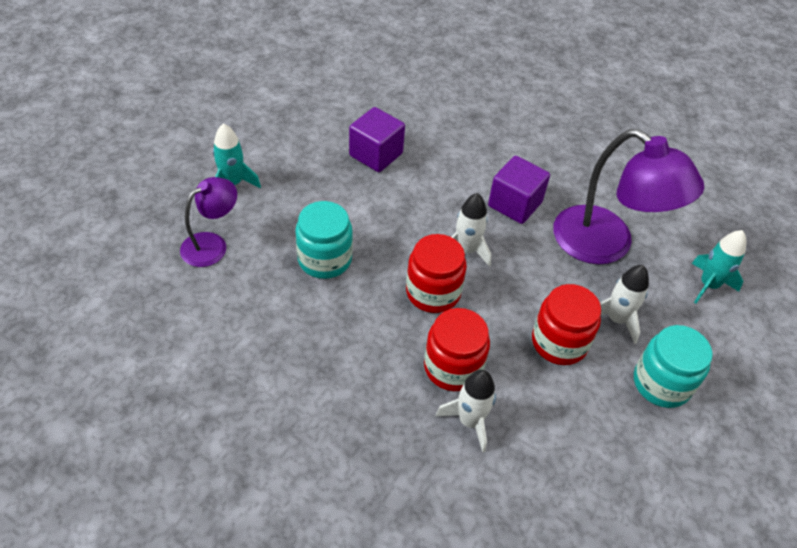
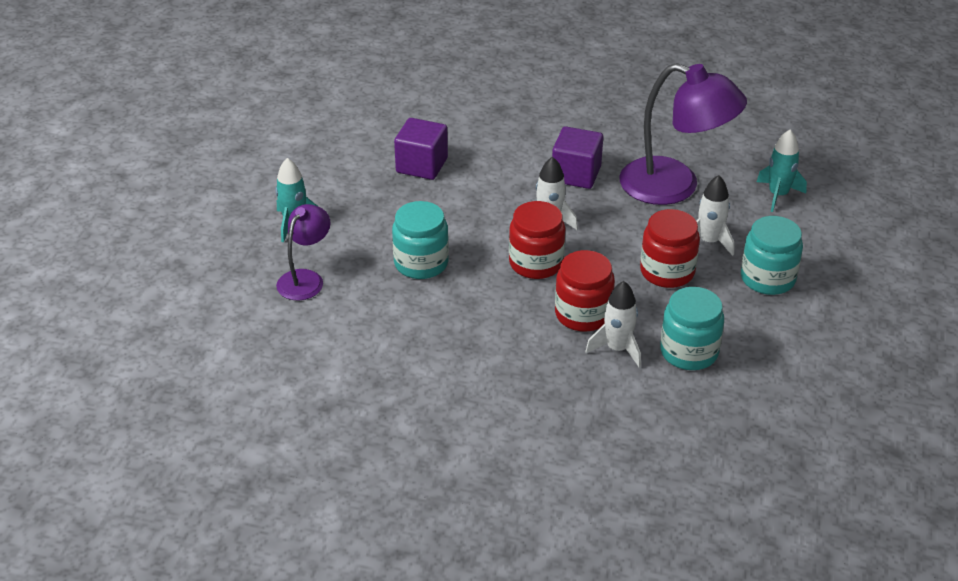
camera: 15 degrees left, 10 degrees down
none -> turquoise jar [660,287,724,370]

